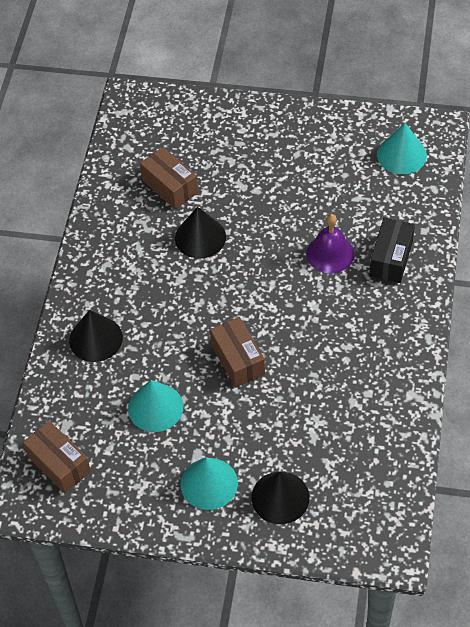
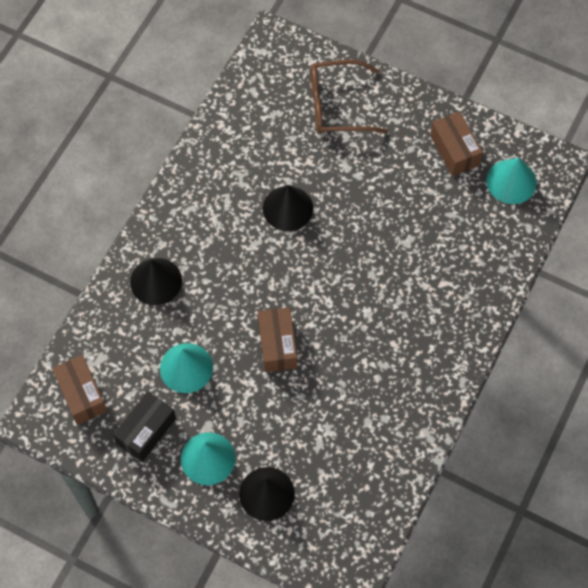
camera: 15 degrees right, 10 degrees up
brown box [140,147,198,209] -> brown box moved to [430,111,483,176]
purple bell [306,214,354,274] -> none
black box [369,218,415,283] -> black box moved to [113,391,176,462]
none -> brown glasses [311,60,388,134]

